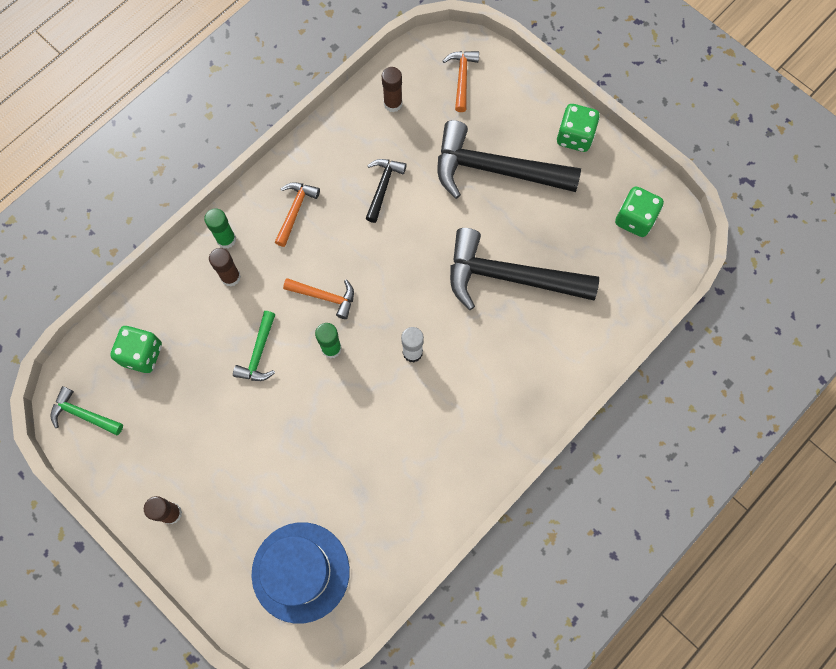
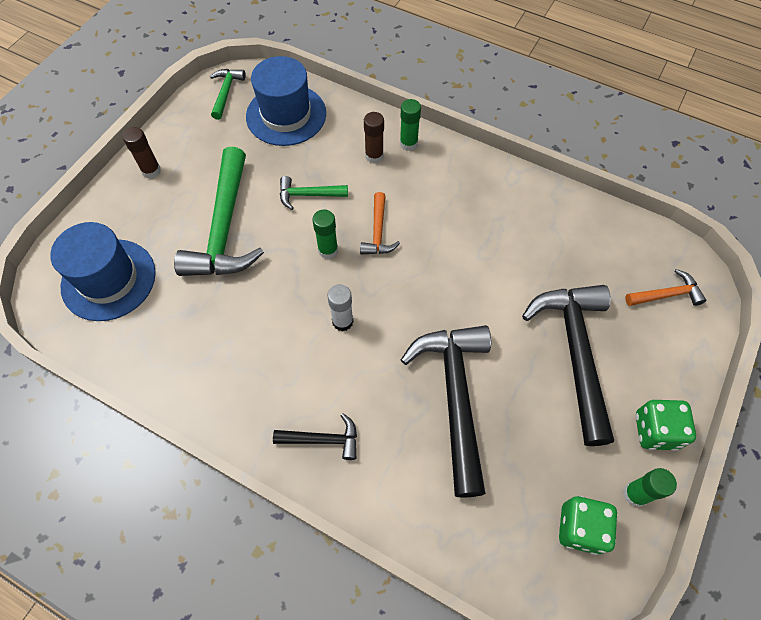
camera: 75 degrees right, 10 degrees down
green dice [110,326,162,373] -> blue hat [246,56,326,146]
orange hammer [275,182,320,247] -> none
black hammer [365,159,407,223] -> black hammer moved to [273,413,357,460]
brown glue stick [382,67,402,112] -> none
none -> green hammer [174,147,264,276]
none -> green glue stick [623,468,677,507]

